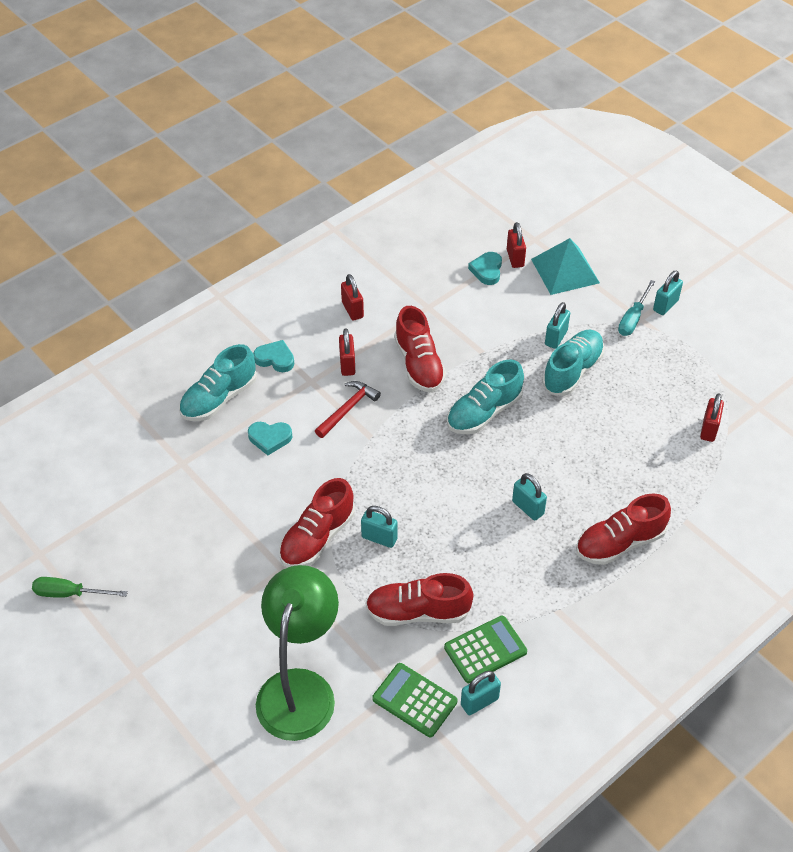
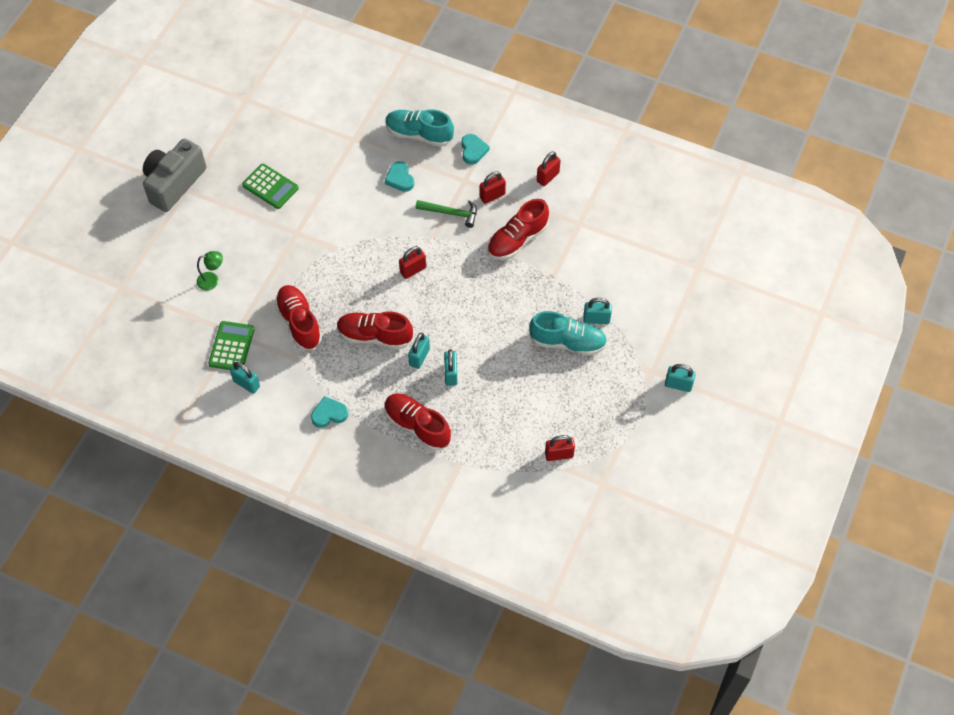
camera: 65 degrees right, 10 degrees up
green screwdriver [32,577,128,598] -> none
green lamp [256,565,339,741] -> green lamp [197,251,223,290], size x0.40
red shoe [279,478,355,567] -> red shoe moved to [337,311,413,349]
red hammer [315,381,381,438] -> green hammer [415,200,477,228]
turquoise padlock [361,506,398,548] -> turquoise padlock moved to [444,349,457,386]
green calculator [444,616,527,683] -> green calculator moved to [242,164,299,209]
turquoise shoe [447,360,524,435] -> none
turquoise heart [468,252,502,285] -> turquoise heart moved to [311,396,348,428]
red padlock [507,222,526,268] -> red padlock moved to [399,246,426,279]
turquoise pyramid [531,238,600,295] -> none
turquoise screwdriver [618,280,655,336] -> none
none -> grey camera [143,138,207,212]

